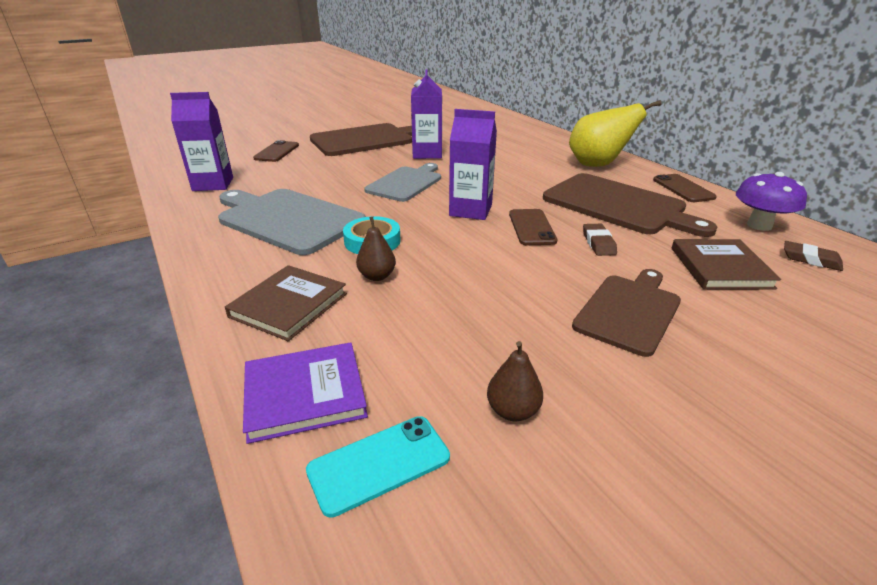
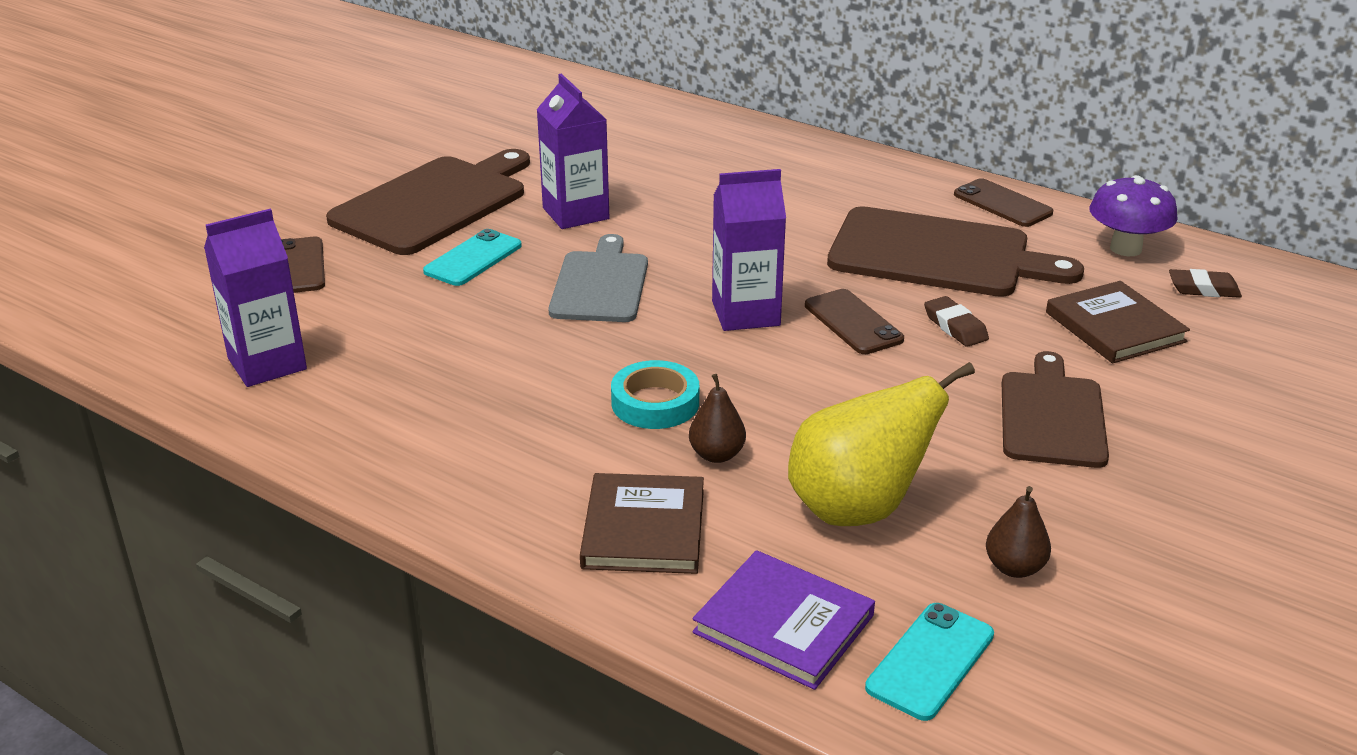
camera: 25 degrees left, 0 degrees up
grey cutting board [218,189,366,255] -> none
purple book [243,342,368,444] -> purple book turned 75 degrees clockwise [692,550,875,690]
yellow pear [569,100,661,167] -> yellow pear moved to [788,362,975,526]
none -> turquoise phone [423,229,522,286]

